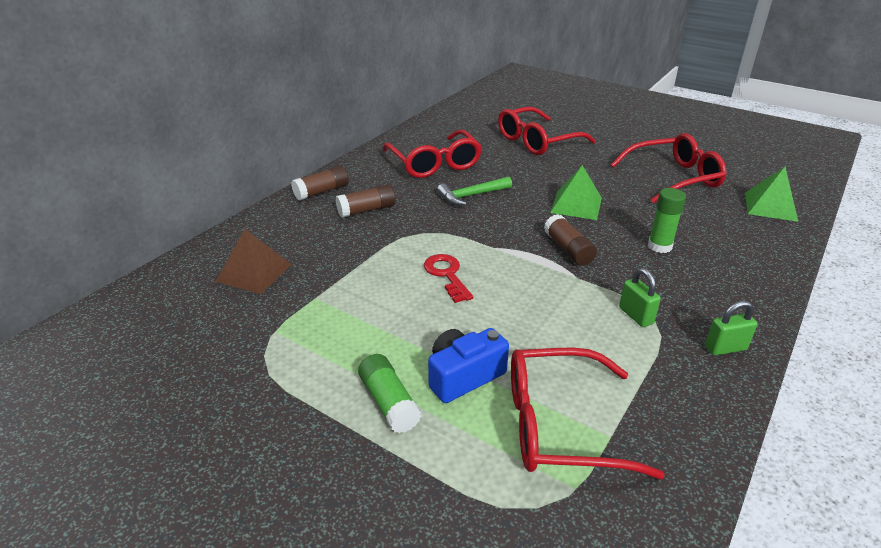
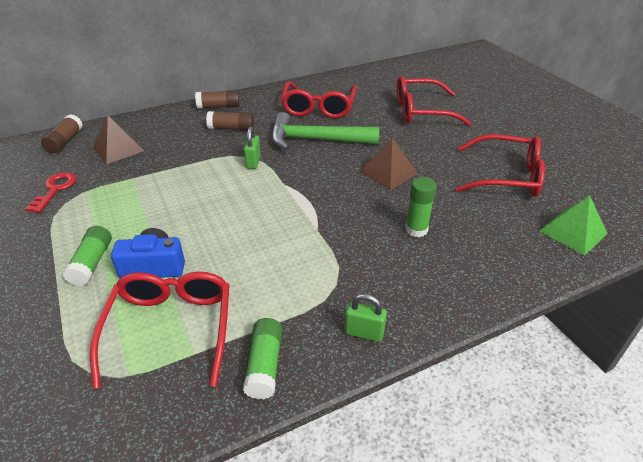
camera: 30 degrees right, 5 degrees up
red key [424,254,473,303] -> red key moved to [25,172,76,213]
green hammer [437,176,512,206] -> green hammer [271,112,379,150], size x1.70
red glasses [511,348,665,479] -> red glasses turned 60 degrees clockwise [90,272,230,389]
brown glue stick [544,214,597,266] -> brown glue stick moved to [41,114,83,153]
green pyramid [550,165,602,220] -> brown pyramid [360,138,418,190]
green padlock [619,268,661,327] -> green padlock moved to [244,127,261,169]
none -> green glue stick [243,318,282,399]

